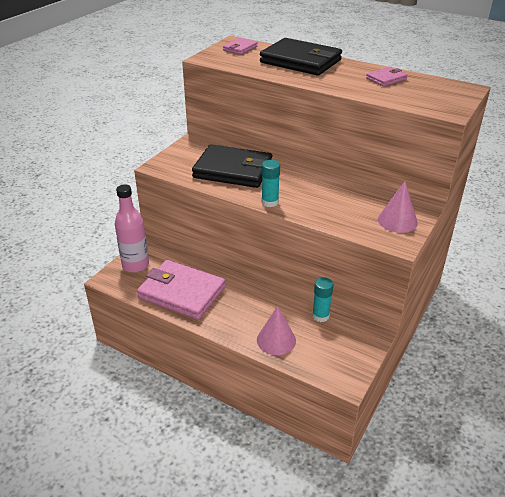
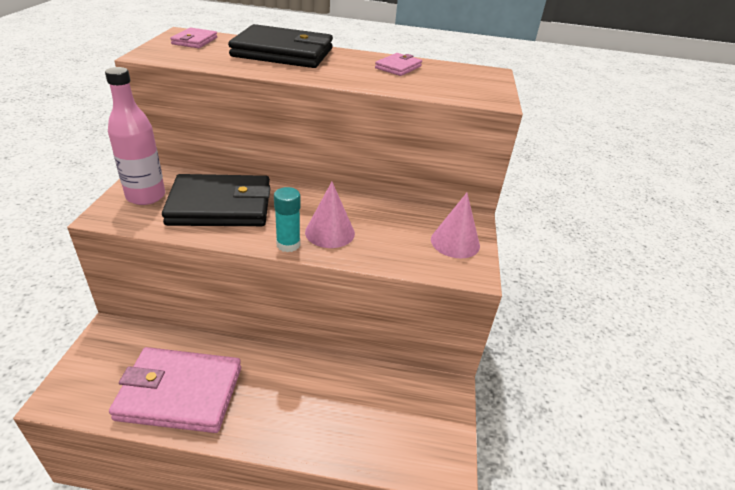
camera: 25 degrees left, 0 degrees up
pink bottle [115,184,149,273] -> pink bottle moved to [105,67,165,205]
pink cone [257,306,296,355] -> pink cone moved to [305,182,355,248]
turquoise glue stick [312,277,333,322] -> none

